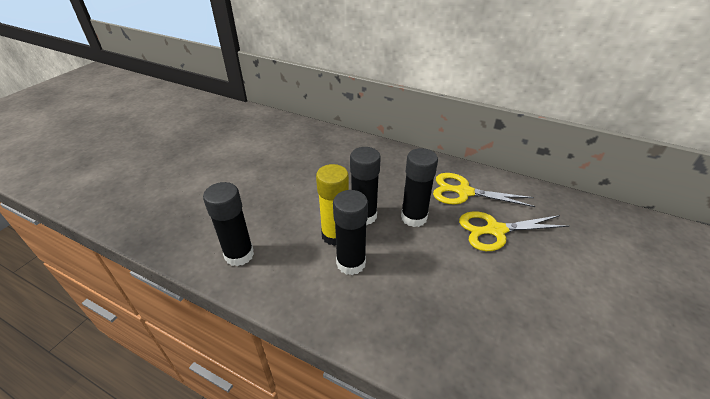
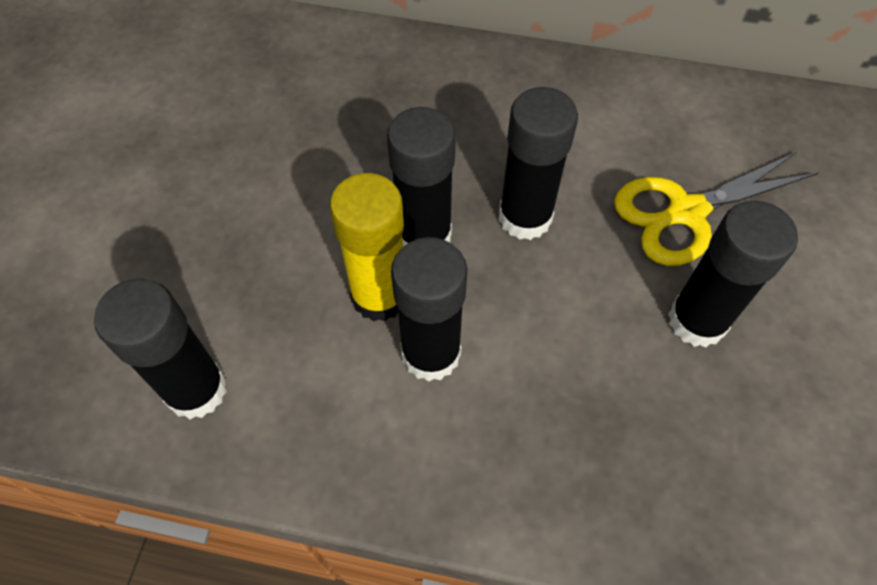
camera: 15 degrees left, 20 degrees up
yellow scissors [433,173,535,207] -> none
none -> black glue stick [668,200,798,347]

